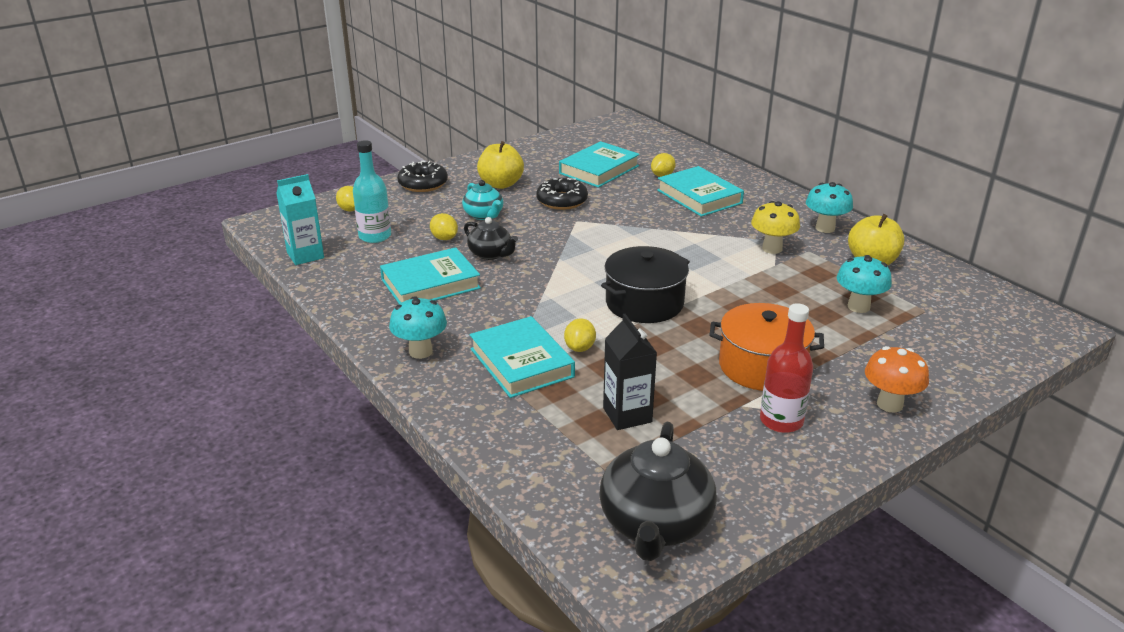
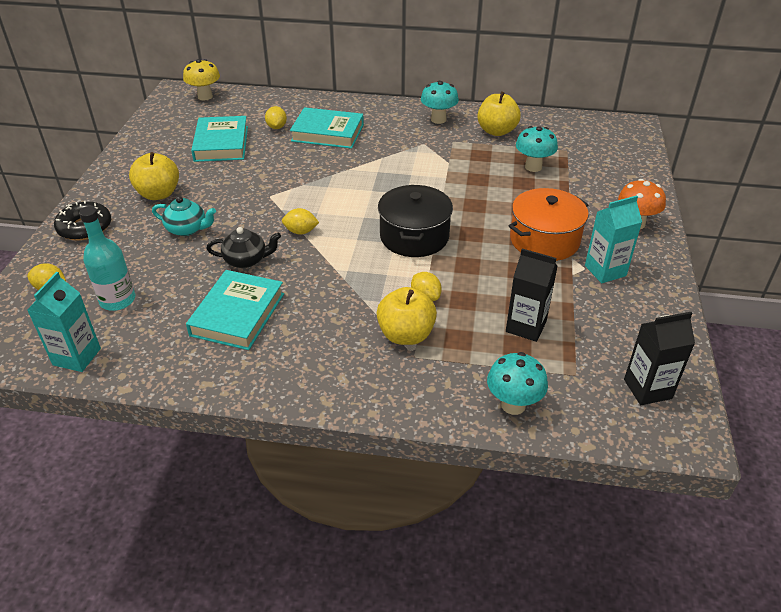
camera: 45 degrees left, 10 degrees up
turquoise mushroom [389,296,447,359] -> turquoise mushroom moved to [487,352,548,415]
yellow lemon [430,213,458,240] -> yellow lemon moved to [282,208,319,234]
turquoise book [470,316,575,398] -> yellow apple [377,287,437,345]
black donut [536,178,588,210] -> none
black teapot [599,422,717,561] -> black carton [624,312,695,405]
yellow mushroom [751,201,800,254] -> yellow mushroom moved to [183,59,220,101]
red bottle [760,303,813,433] -> turquoise carton [585,195,642,283]

